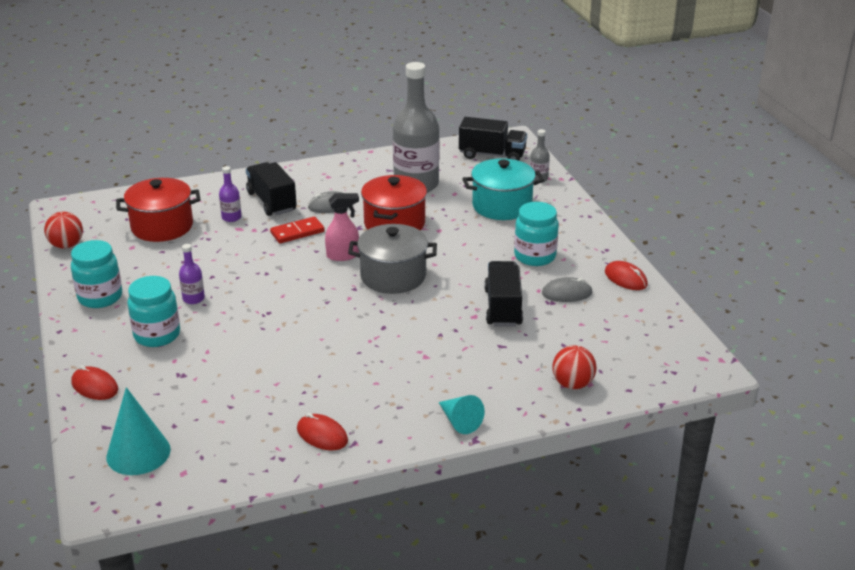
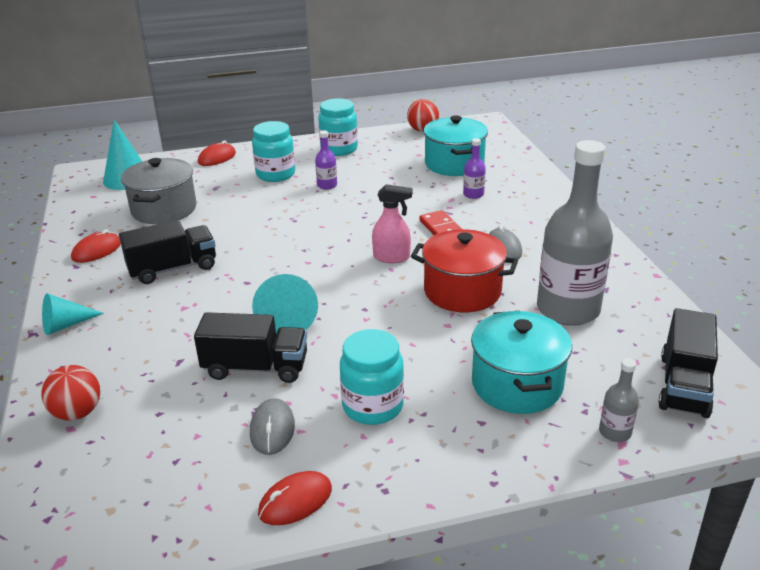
camera: 95 degrees right, 0 degrees up
red pot [116,178,200,242] -> turquoise pot [423,115,488,176]
black truck [246,162,297,216] -> black truck moved to [119,220,216,284]
pink spray bottle [325,193,359,261] -> pink spray bottle turned 75 degrees counterclockwise [372,184,412,263]
grey pot [348,224,437,294] -> grey pot moved to [121,158,196,224]
none -> turquoise cone [252,274,318,334]

